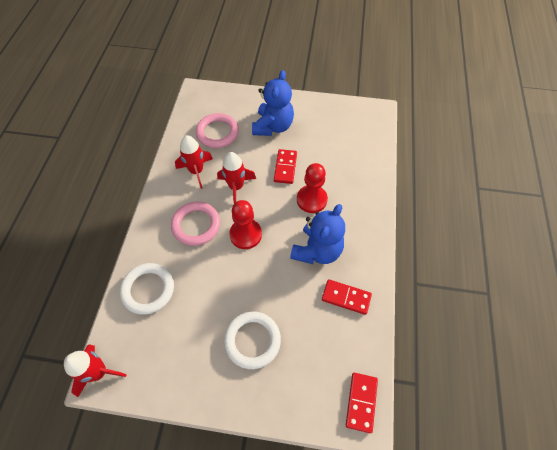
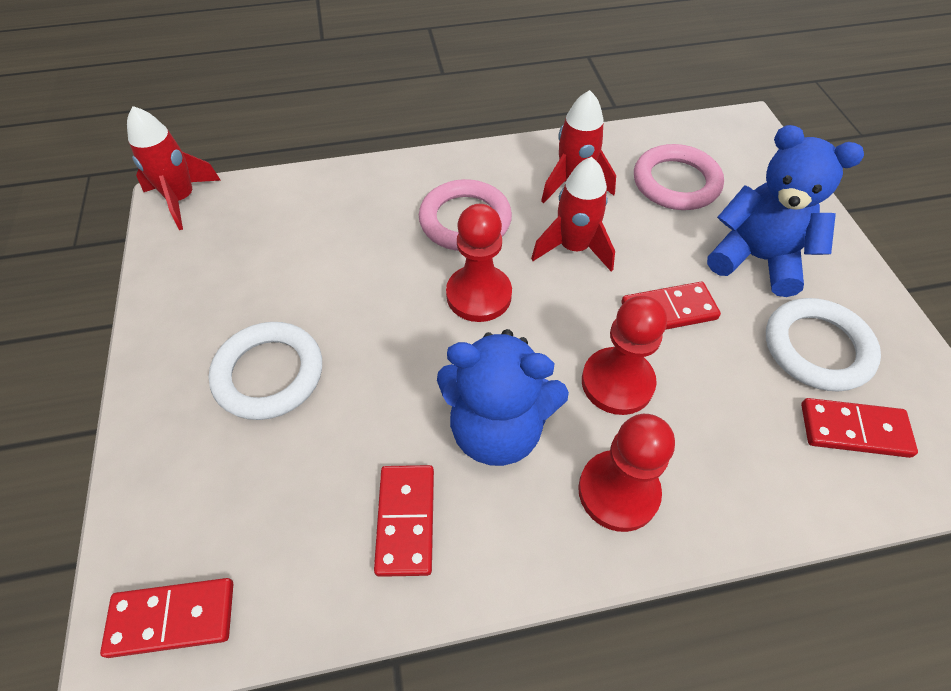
camera: 70 degrees right, 5 degrees down
white ring [120,263,174,315] -> white ring moved to [766,298,881,391]
blue teddy bear [252,70,294,136] -> blue teddy bear turned 150 degrees counterclockwise [707,125,864,297]
none -> red pawn [578,414,675,532]
none -> red domino [801,398,918,458]

